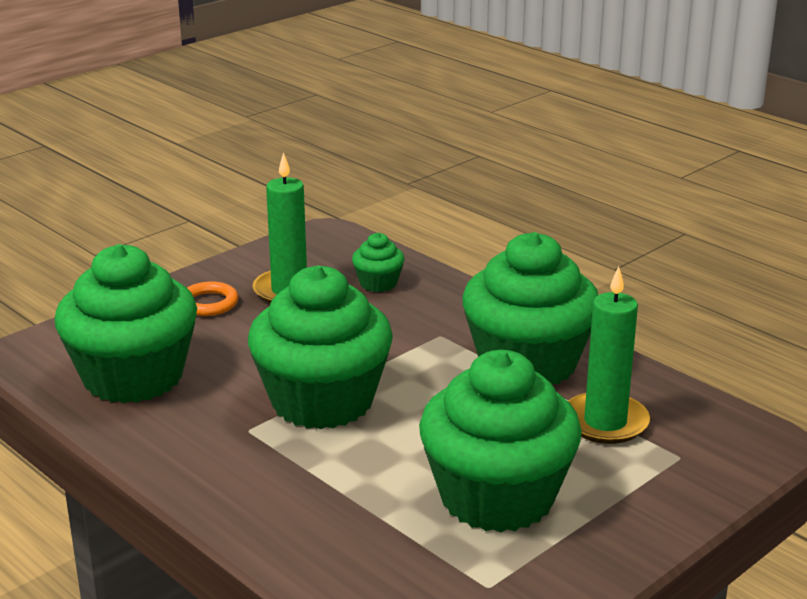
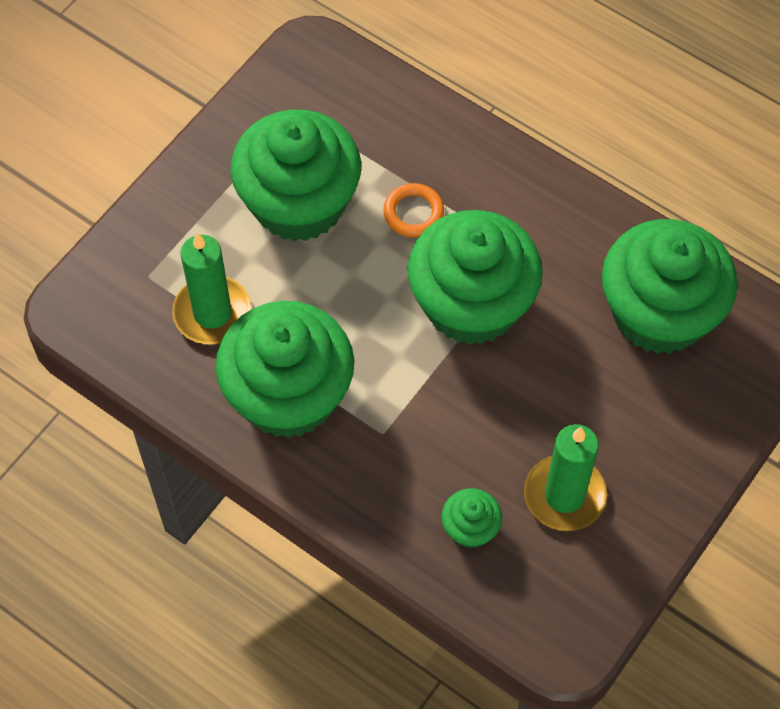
camera: 170 degrees right, 35 degrees up
orange ring [187,282,239,316] -> orange ring moved to [383,183,444,237]

